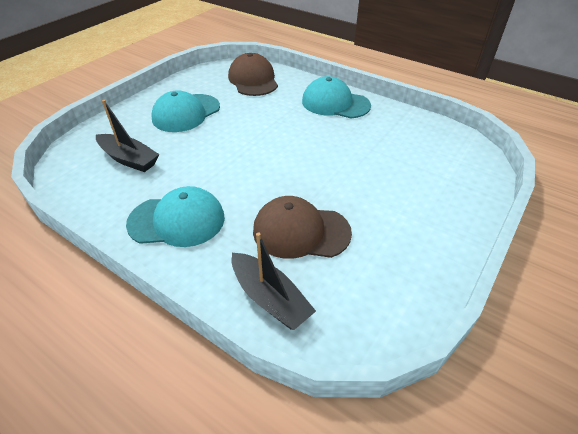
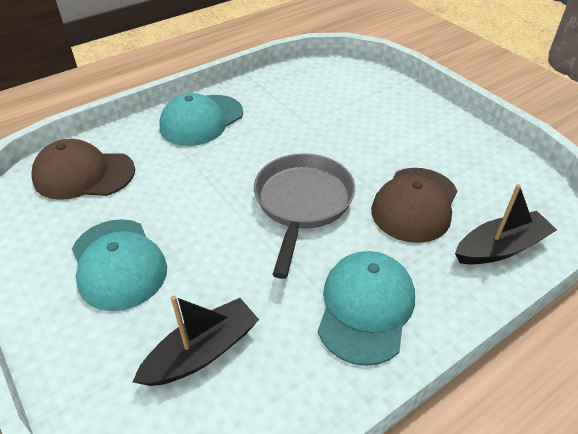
camera: 70 degrees left, 0 degrees up
none -> grey pan [254,153,355,279]

